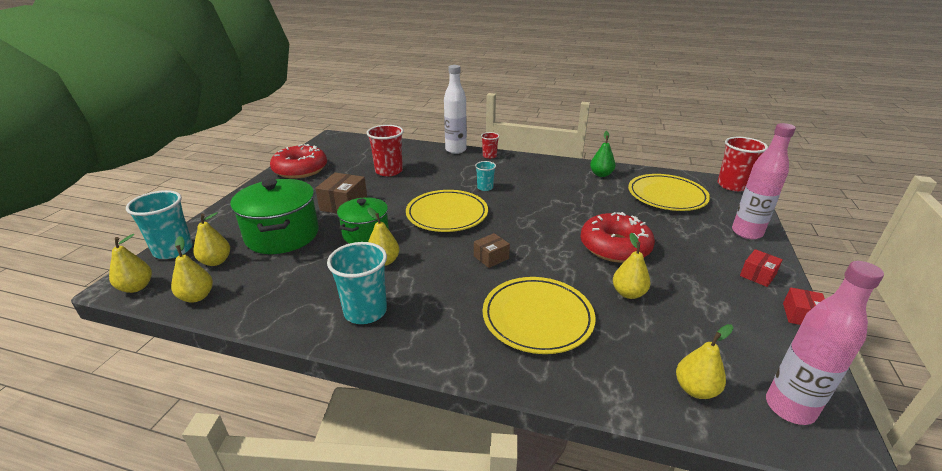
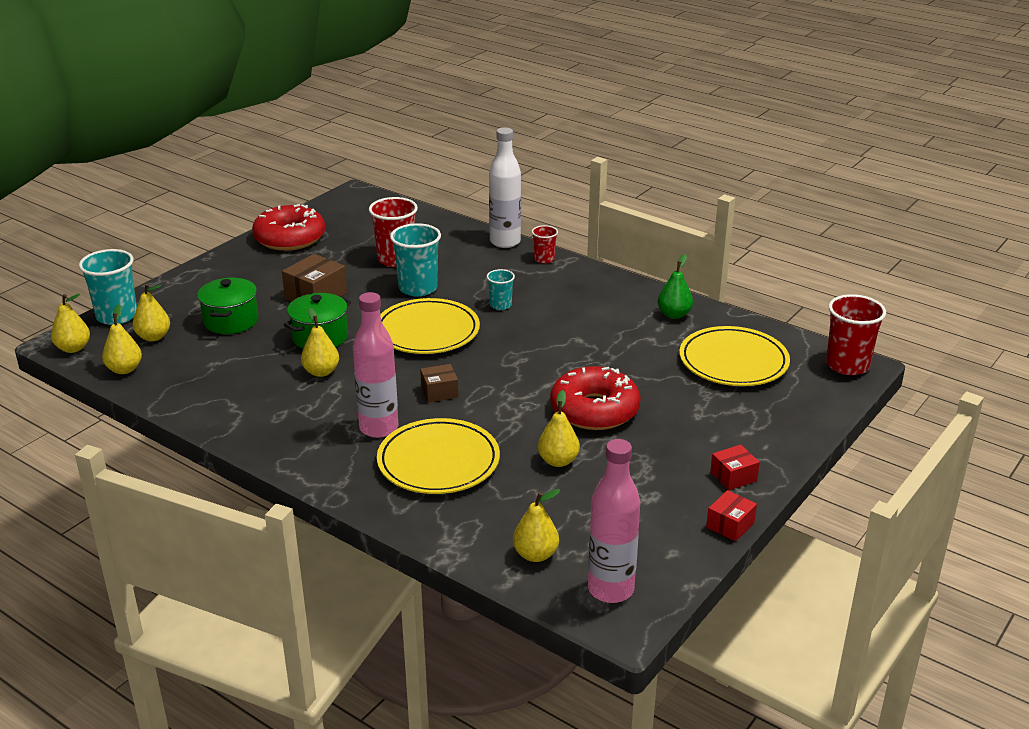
camera: 20 degrees right, 0 degrees up
green pot [231,179,319,254] -> green pot [197,278,259,334], size x0.65
turquoise cup [327,242,387,324] -> turquoise cup moved to [390,223,441,296]
pink bottle [732,123,796,239] -> pink bottle moved to [353,292,398,438]

